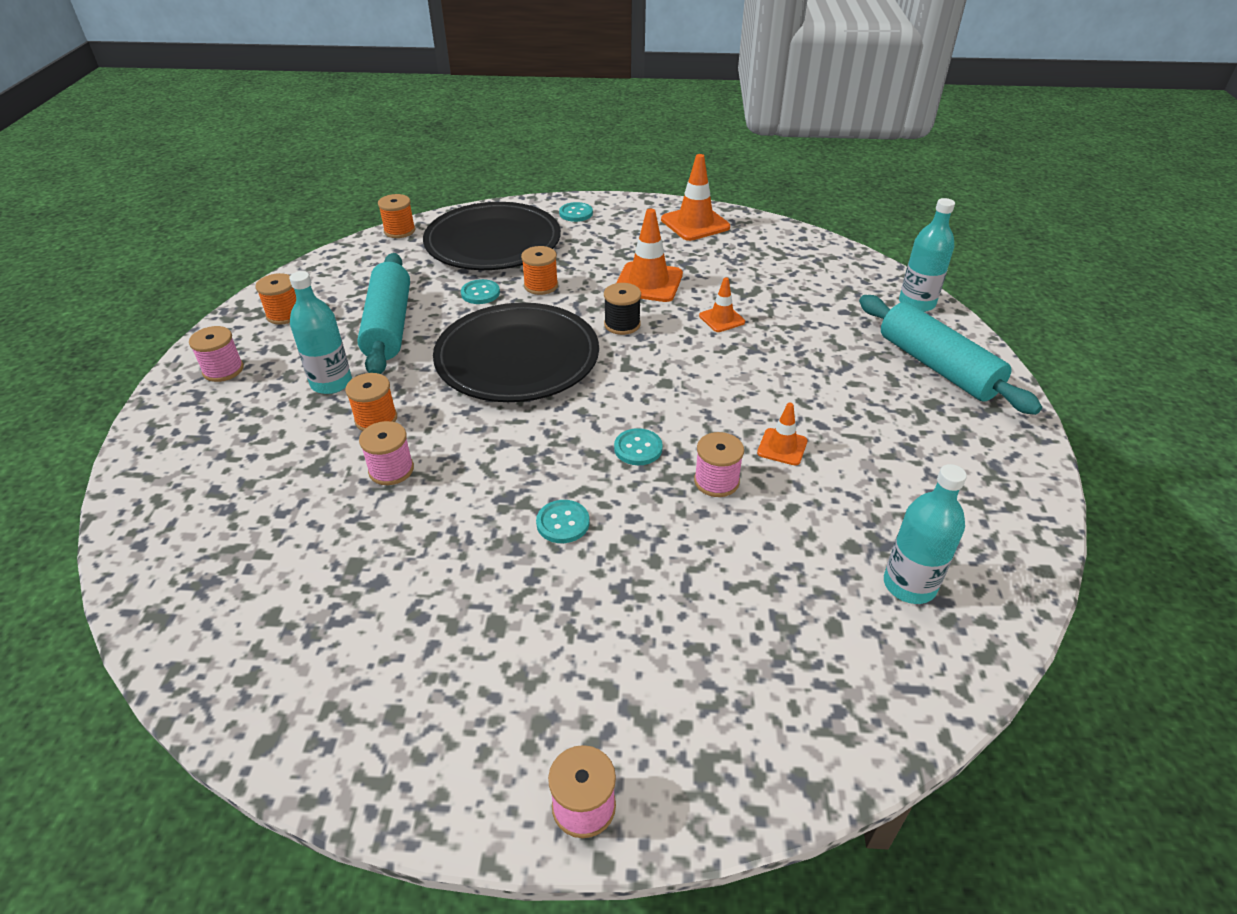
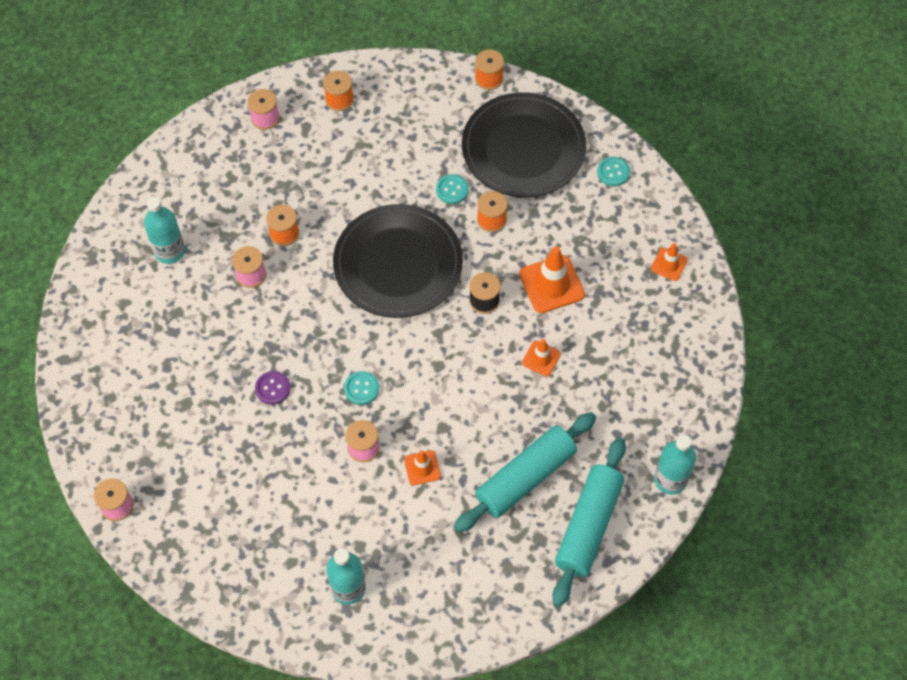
camera: 55 degrees right, 20 degrees up
turquoise bottle [289,271,352,394] -> turquoise bottle moved to [144,197,185,264]
turquoise rolling pin [357,253,410,374] -> turquoise rolling pin moved to [454,412,596,532]
turquoise button [536,500,589,543] -> purple button [255,371,290,405]
orange traffic cone [661,154,730,241] -> orange traffic cone [651,243,688,281], size x0.56

